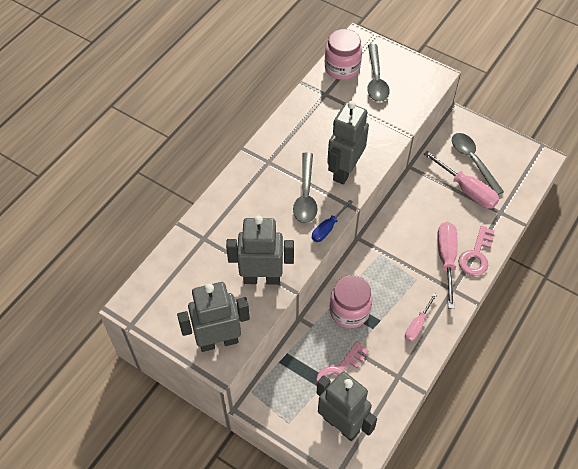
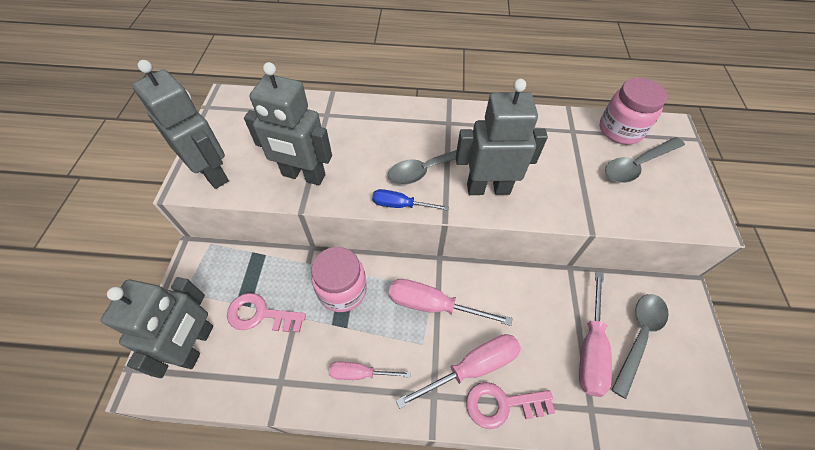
camera: 60 degrees right, 0 degrees up
grey robot [226,215,294,285] -> grey robot turned 135 degrees clockwise [244,62,332,185]
none -> pink screwdriver [388,279,513,326]

